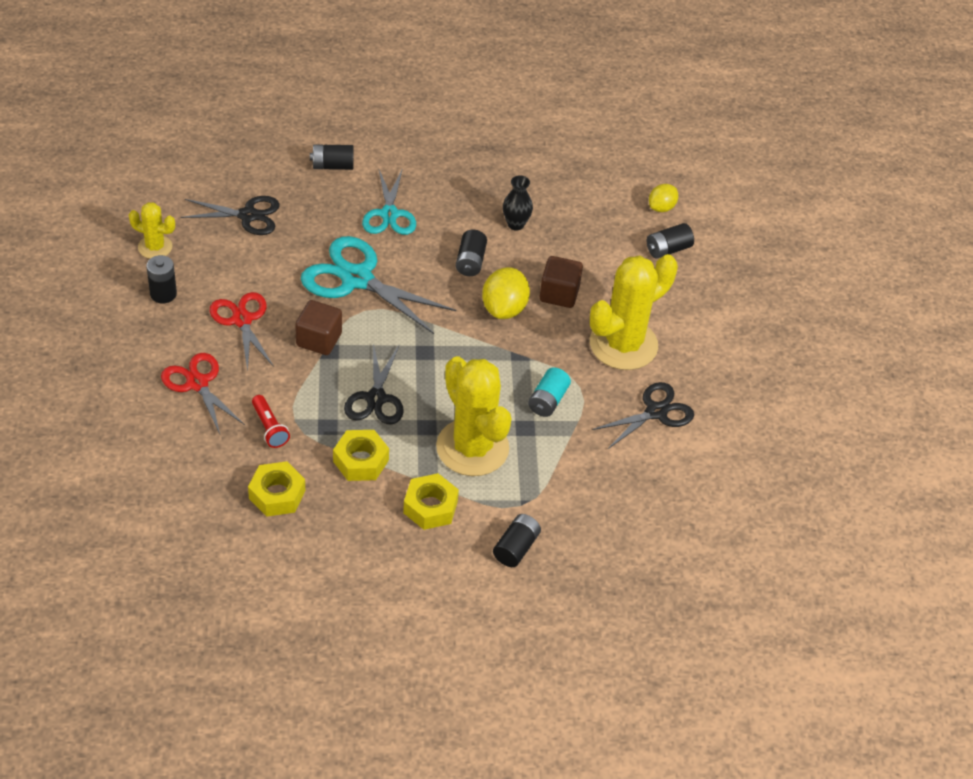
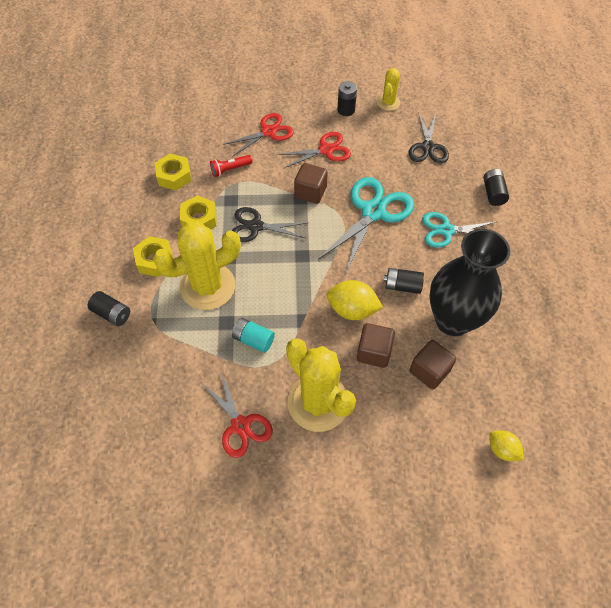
camera: 95 degrees right, 10 degrees up
black vase [503,175,533,231] -> black vase [430,229,510,336], size x2.44
black scissors [592,382,694,450] -> red scissors [203,370,273,458]
black battery [647,223,694,259] -> none
none -> brown cube [410,340,456,389]

